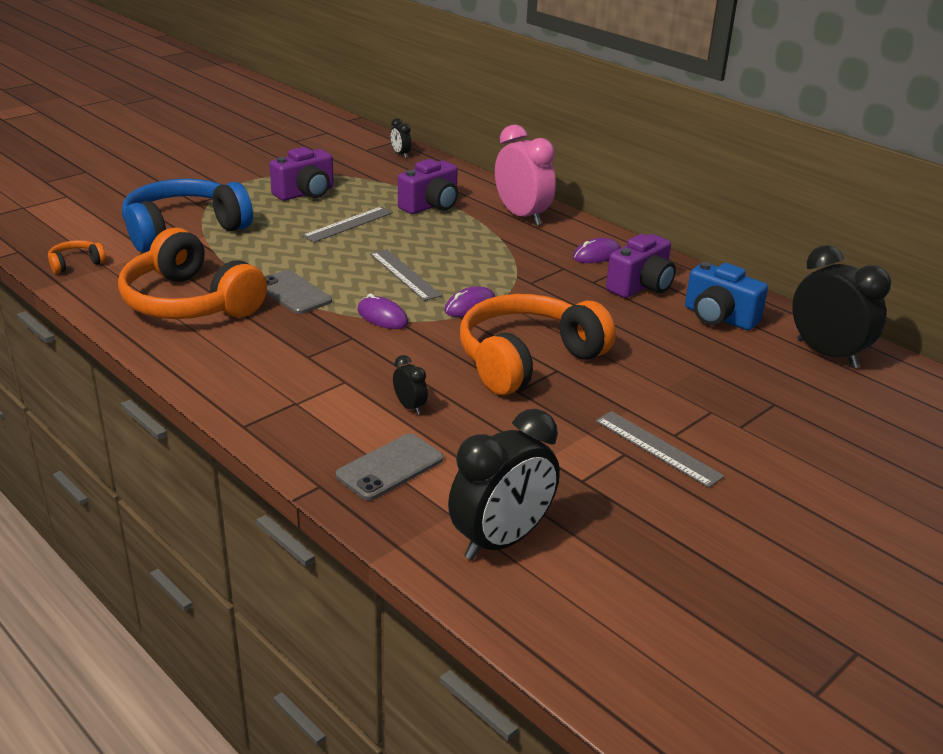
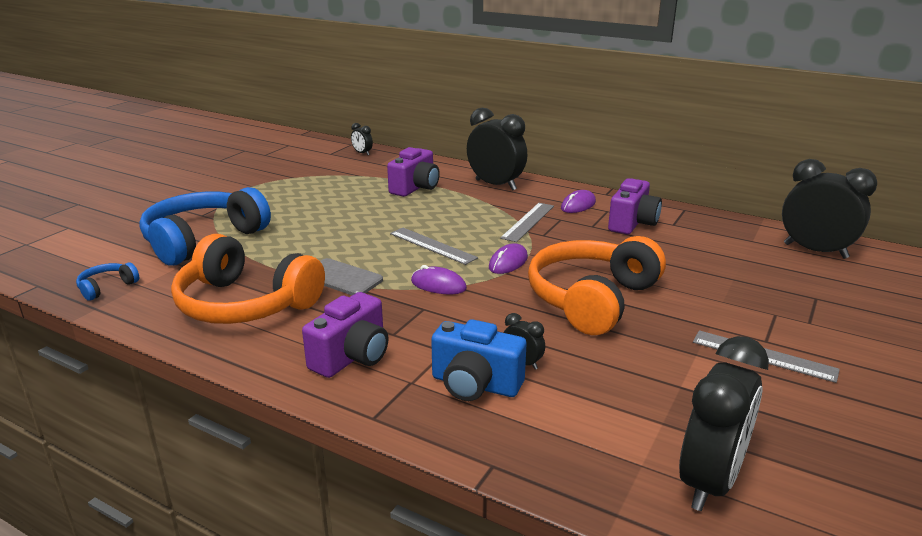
camera: 15 degrees left, 5 degrees down
orange headphones [48,240,106,274] -> blue headphones [76,263,139,301]
purple camera [269,147,334,201] -> purple camera moved to [302,292,388,378]
grey ruler [302,207,393,242] -> grey ruler moved to [500,203,554,242]
grey phone [336,433,443,501] -> none
pink clock [495,125,556,226] -> black clock [467,108,527,191]
blue camera [685,262,768,330] -> blue camera moved to [431,319,527,401]

